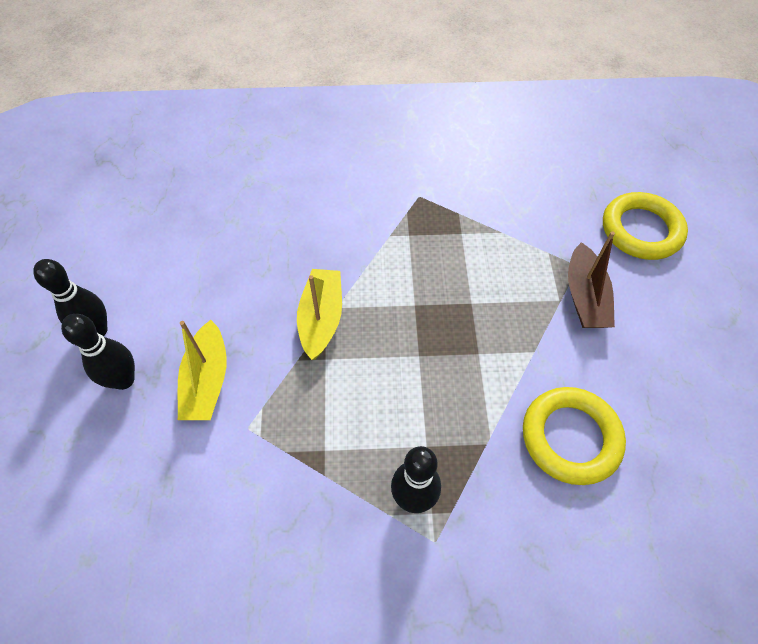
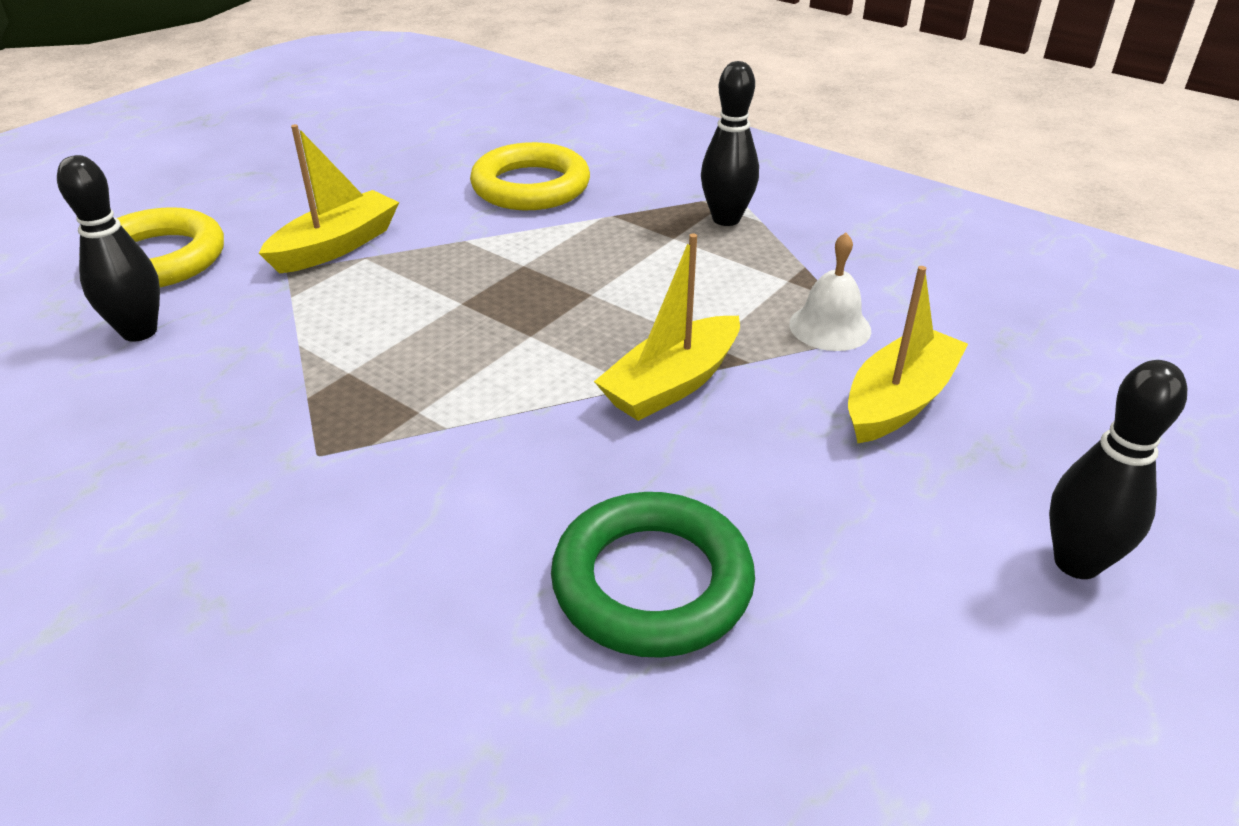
camera: 140 degrees left, 20 degrees down
black bowling pin [61,314,135,390] -> black bowling pin moved to [57,155,160,342]
brown boat [568,231,615,328] -> yellow boat [259,124,399,274]
none -> green ring [551,492,755,658]
none -> white bell [789,233,871,351]

